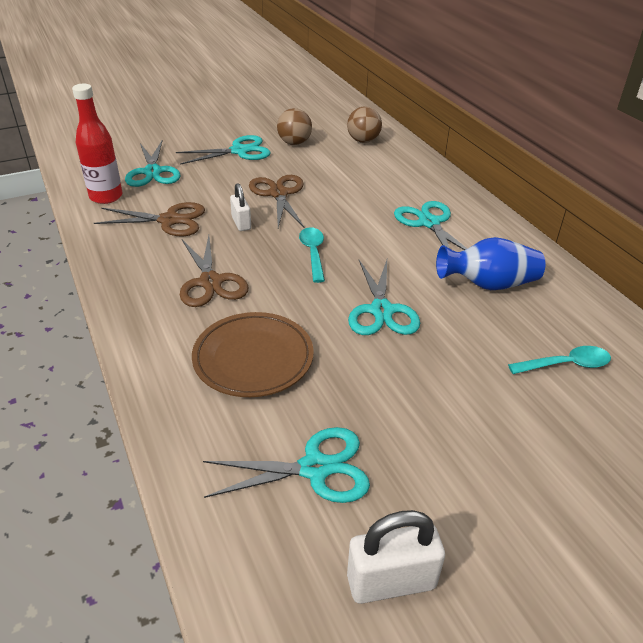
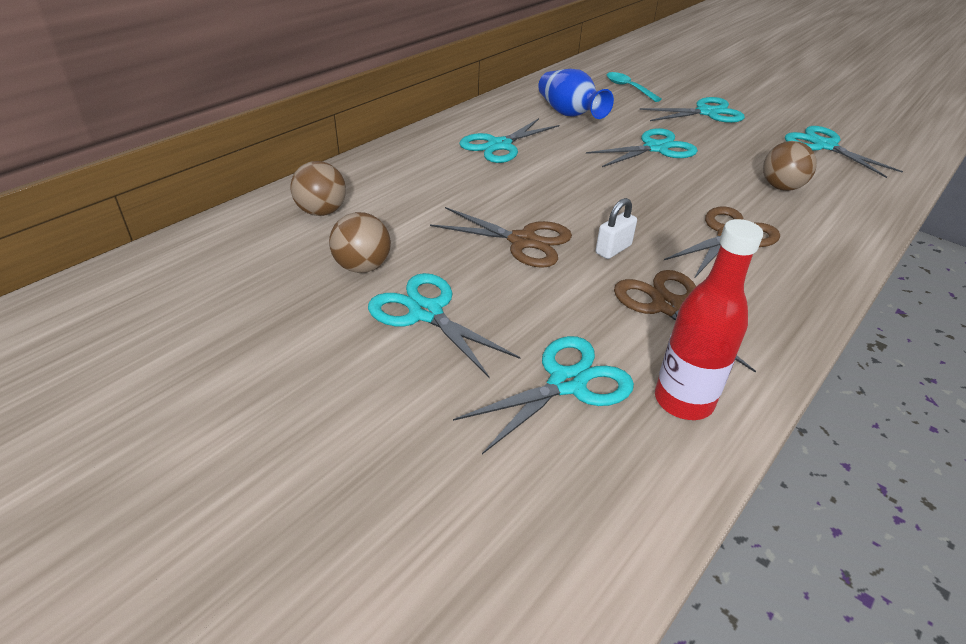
camera: 115 degrees left, 0 degrees up
brown plate [192,312,314,397] -> brown ball [763,141,817,191]
brown scissors [249,175,305,228] -> brown scissors turned 120 degrees counterclockwise [430,207,572,268]
turquoise spoon [299,227,325,283] -> none
white padlock [347,510,445,604] -> none
none -> turquoise scissors [640,97,745,123]

